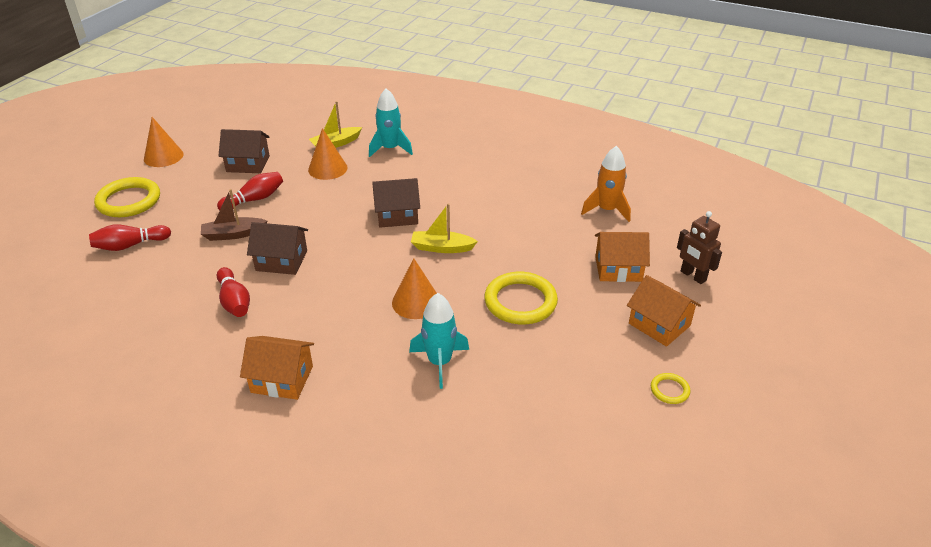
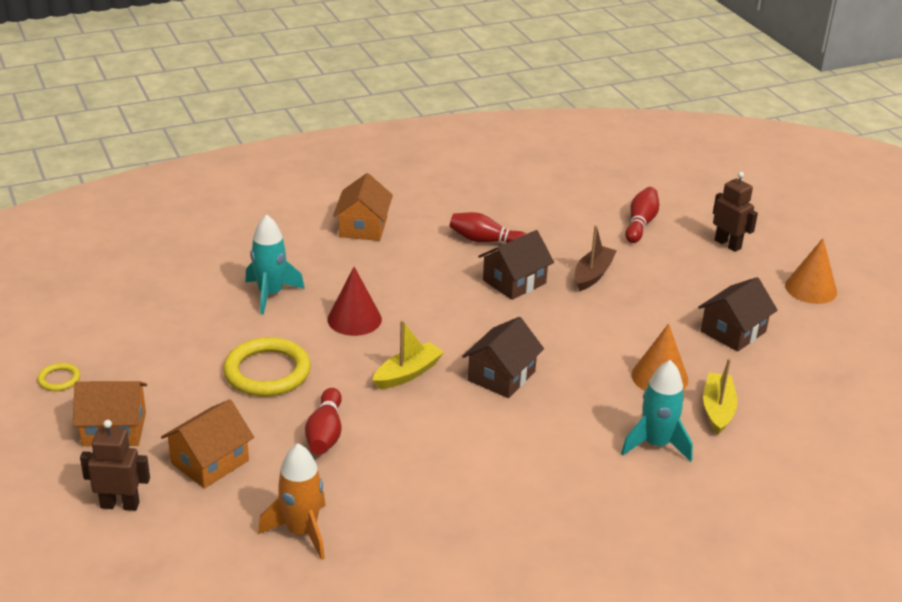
camera: 130 degrees right, 5 degrees down
yellow ring [94,177,160,217] -> brown robot [713,172,758,252]
red bowling pin [217,172,283,210] -> red bowling pin moved to [305,388,342,455]
orange house [240,336,314,400] -> orange house turned 45 degrees counterclockwise [333,173,393,241]
orange cone [392,258,437,319] -> red cone [327,267,382,336]

